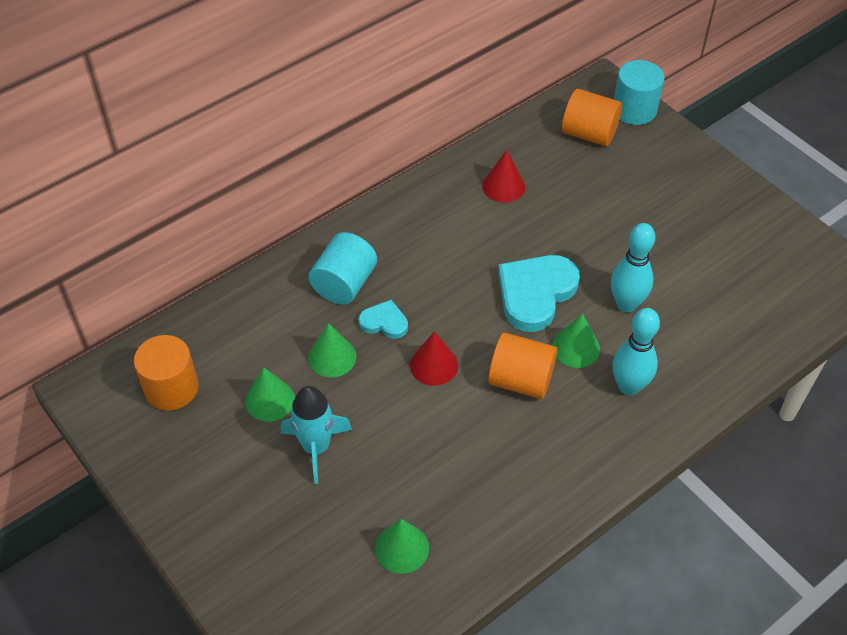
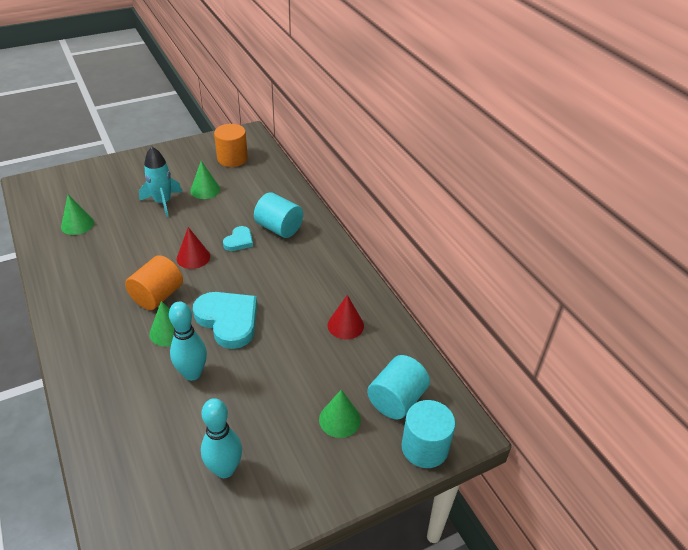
camera: 100 degrees right, 10 degrees down
green cone [308,323,357,378] -> green cone moved to [319,390,361,438]
orange cylinder [562,89,622,146] -> turquoise cylinder [367,355,430,419]
turquoise bowling pin [613,308,660,396] -> turquoise bowling pin moved to [201,398,242,478]

